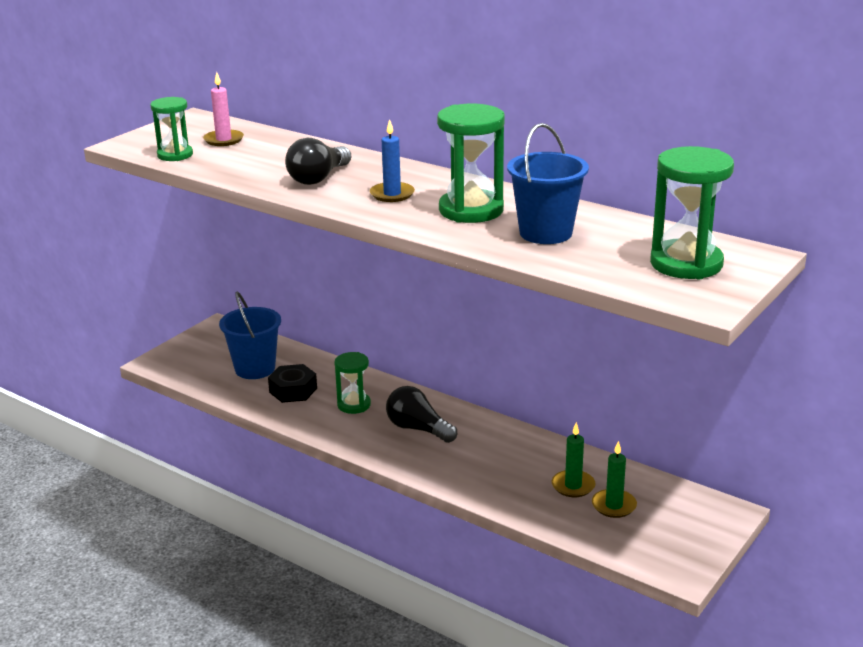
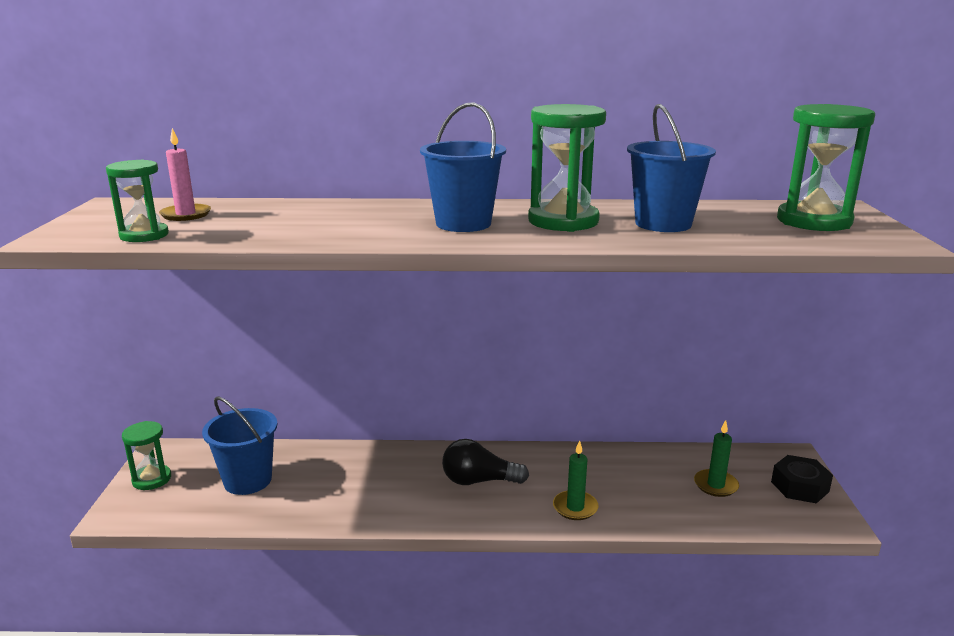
camera: 35 degrees left, 5 degrees down
black nut [268,364,317,403] -> black nut moved to [771,455,833,503]
black light bulb [285,138,351,185] -> none
green hourglass [334,352,371,414] -> green hourglass moved to [122,421,171,490]
blue candle [370,119,415,202] -> blue bucket [420,102,506,232]
green candle [552,422,596,497] -> green candle moved to [553,440,599,520]

